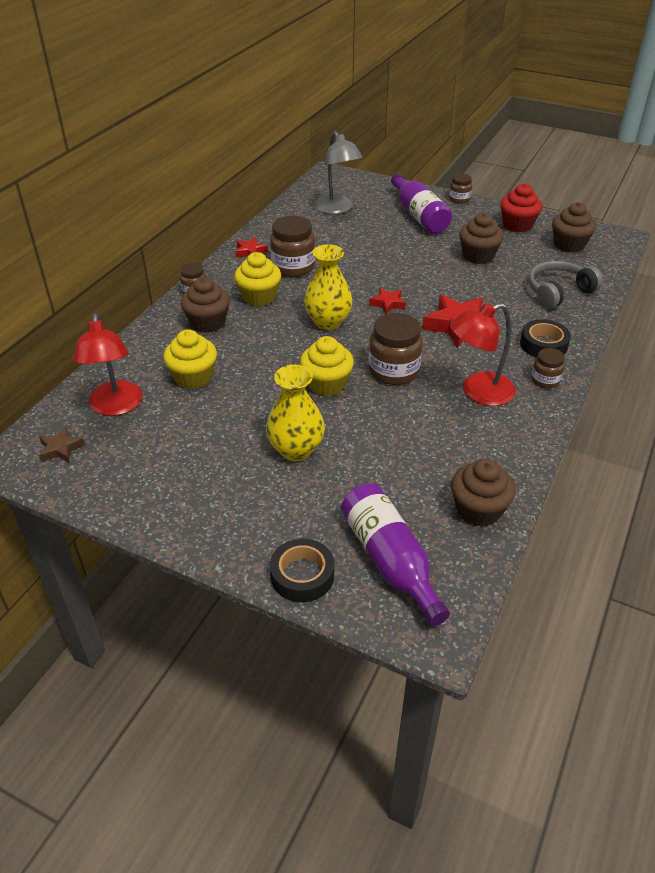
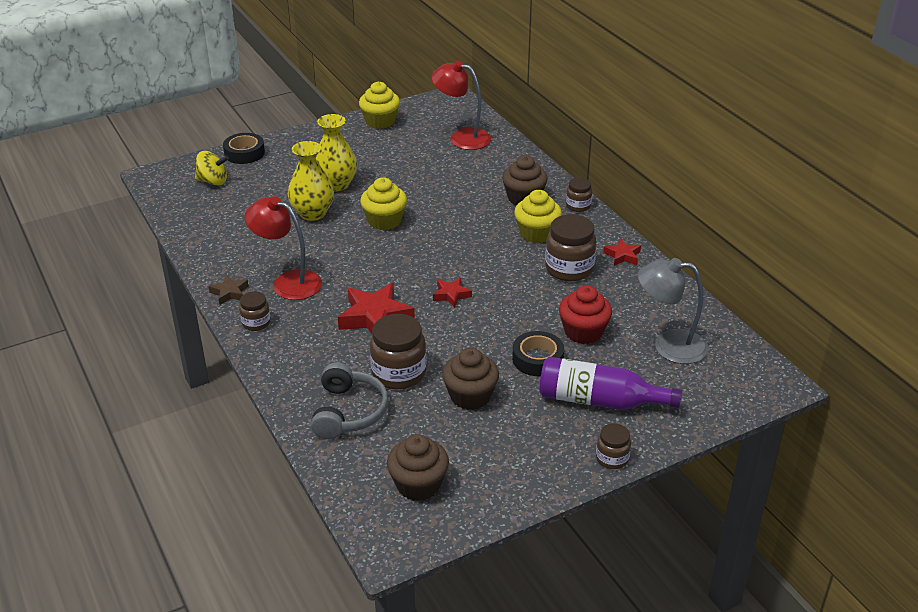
camera: 125 degrees right, 5 degrees down
brown star [39,426,85,463] -> brown star moved to [208,275,249,305]
yellow cupcake [163,329,217,389] -> yellow cupcake moved to [359,82,400,129]
yellow vase [304,244,353,330] -> yellow vase moved to [288,141,334,221]
purple bottle [341,483,450,626] -> yellow spinning top [195,151,229,186]
brown jar [368,313,423,385] -> brown jar moved to [370,314,427,389]
red lamp [450,303,516,406] -> red lamp turned 75 degrees counterclockwise [244,196,322,300]
brown cupcake [451,459,516,527] -> none
red cupcake [500,184,542,233] -> red cupcake moved to [559,285,612,344]
black tape [520,319,571,357] -> black tape moved to [512,331,564,376]

